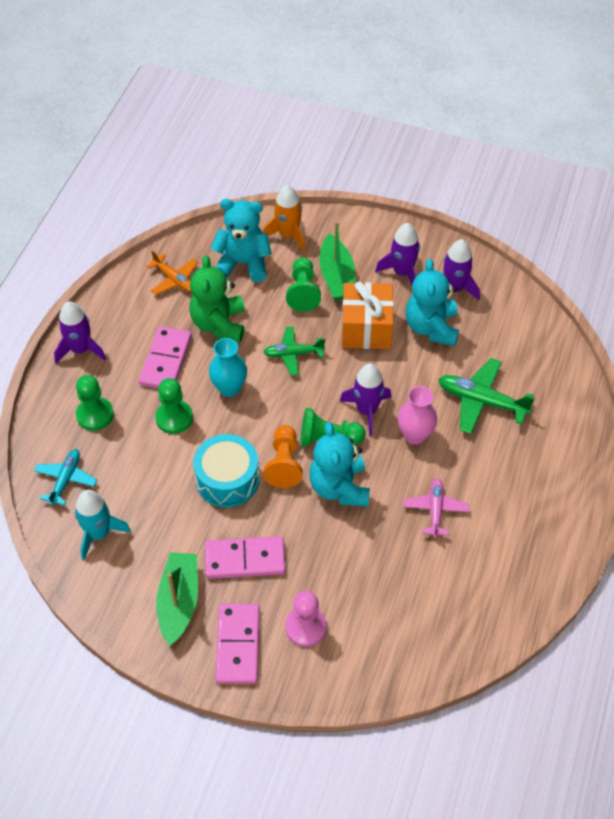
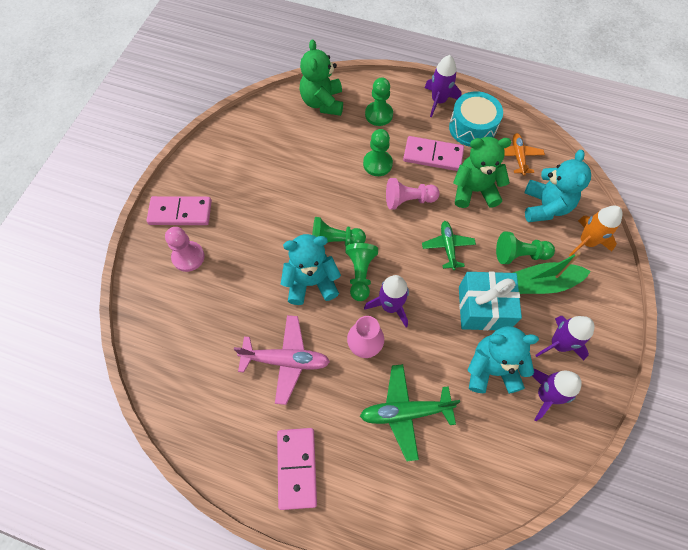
camera: 90 degrees right, 10 degrees up
turquoise plane [34,449,97,505] -> green teddy bear [299,39,343,116]
turquoise rocket [75,490,131,560] -> none
orange plane [146,250,198,295] -> orange plane turned 135 degrees clockwise [504,133,545,176]
green boat [156,552,198,646] -> none
turquoise drum [193,434,259,507] -> turquoise drum moved to [449,91,503,147]
pink domino [205,536,285,579] -> pink domino moved to [277,428,317,510]
turquoise vase [209,338,247,397] -> pink pawn [386,178,440,209]
orange pawn [263,425,303,488] -> green pawn [312,217,366,246]
orange gift [342,282,394,349] -> turquoise gift [459,272,522,331]
pink plane [403,478,469,538] -> pink plane [234,315,330,405], size x1.52
green plane [438,358,535,434] -> green plane turned 120 degrees counterclockwise [360,364,460,461]

